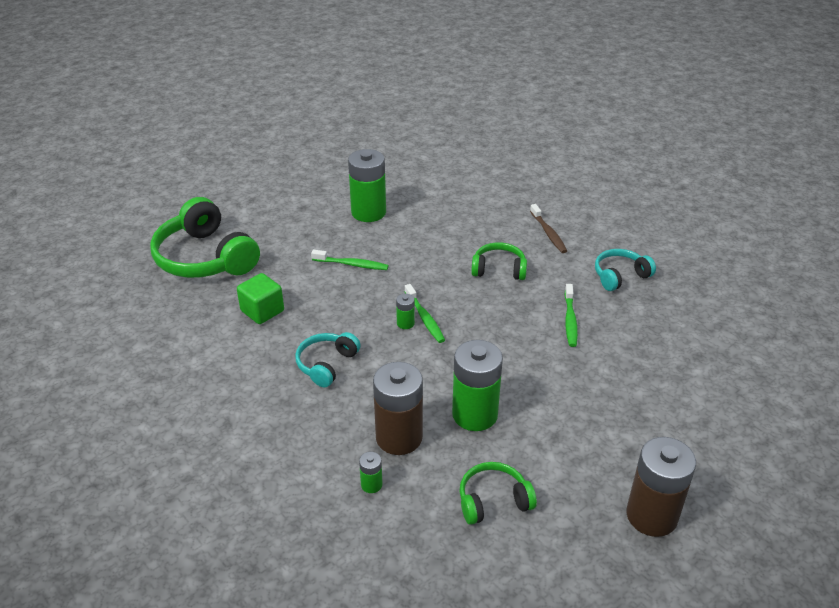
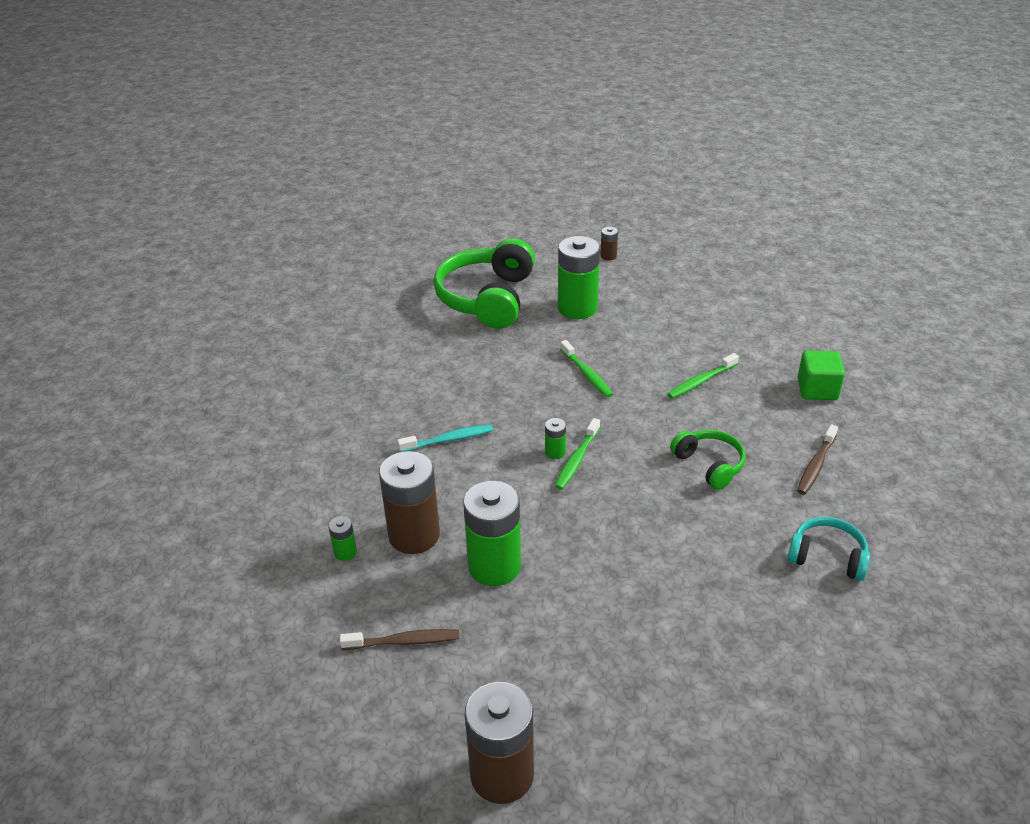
camera: 50 degrees right, 0 degrees up
green cube [237,273,284,324] -> green cube moved to [798,350,845,400]
turquoise headphones [295,332,361,387] -> turquoise toothbrush [397,424,493,452]
green battery [348,149,386,222] -> green battery moved to [558,236,600,319]
green headphones [459,462,537,525] -> brown toothbrush [340,629,459,650]
green toothbrush [565,284,578,347] -> green toothbrush moved to [667,353,739,399]
none -> brown battery [600,227,618,260]

